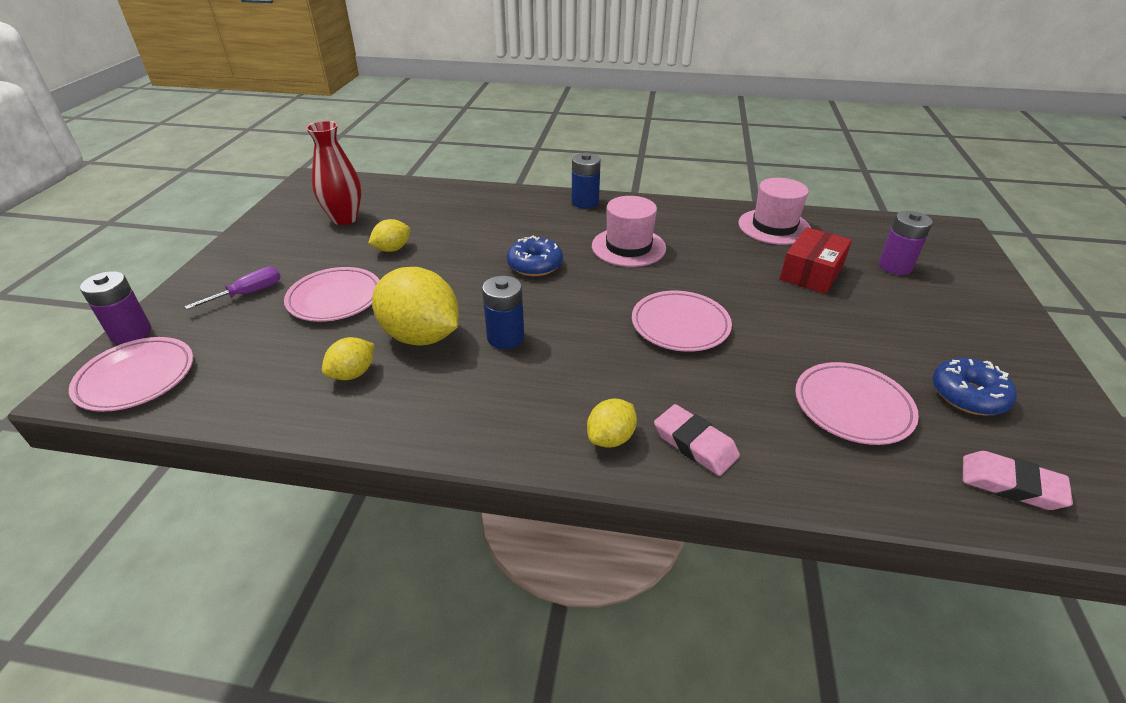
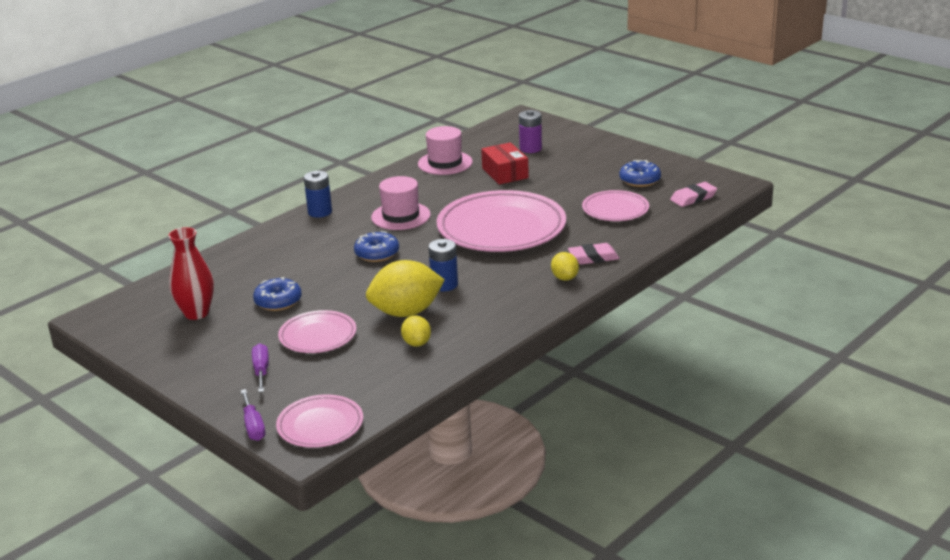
camera: 55 degrees left, 10 degrees down
purple battery [80,271,151,344] -> purple screwdriver [241,389,265,441]
yellow lemon [368,219,410,252] -> blue donut [253,277,302,311]
pink plate [632,291,732,352] -> pink plate [437,190,566,252], size x1.90

